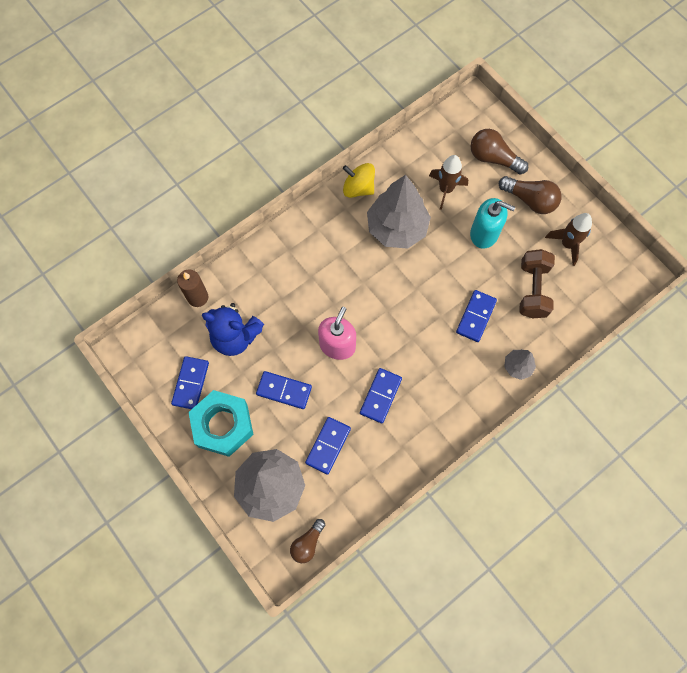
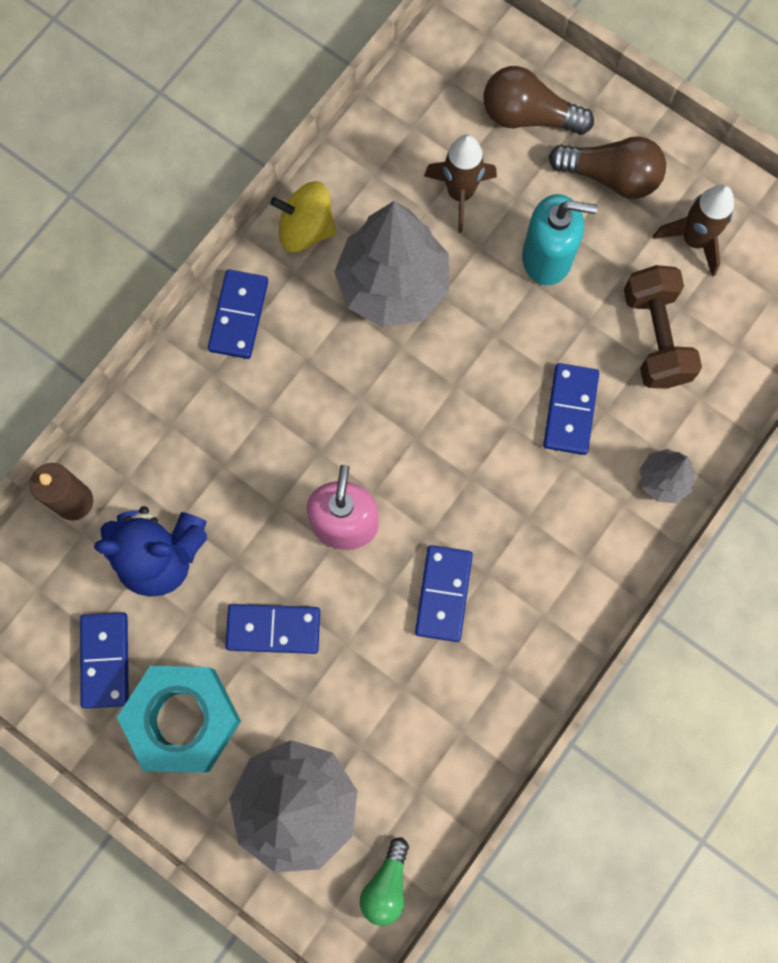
camera: 15 degrees left, 5 degrees up
brown light bulb [290,519,325,563] -> green light bulb [360,837,409,926]
blue domino [305,417,351,474] -> blue domino moved to [208,269,268,359]

